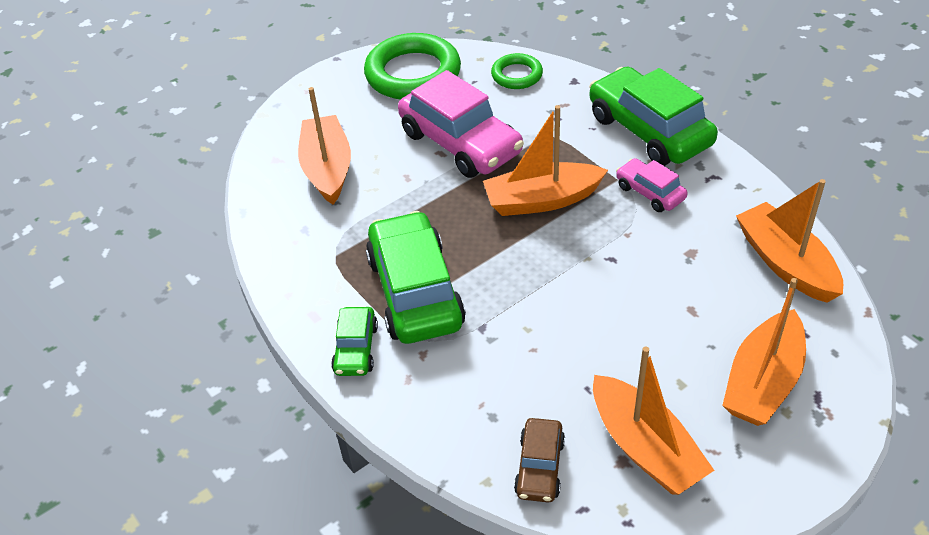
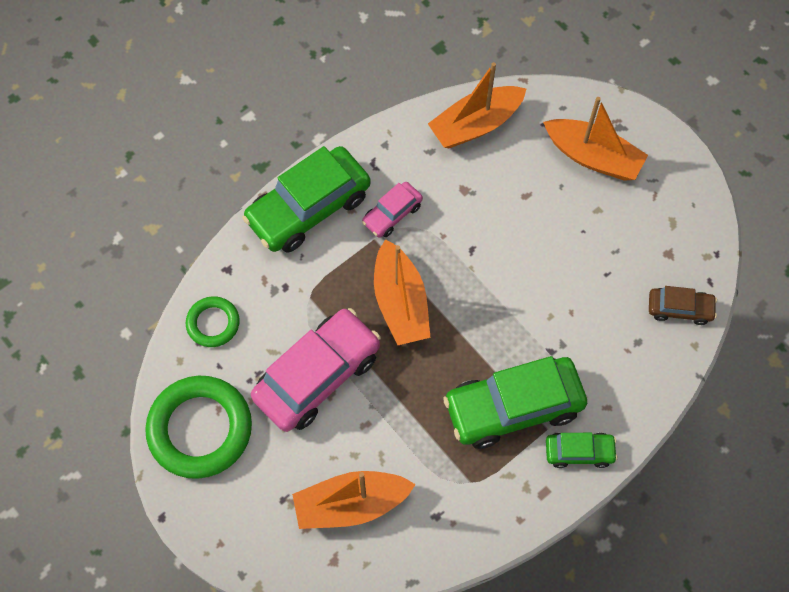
camera: 95 degrees left, 20 degrees up
orange boat [593,346,714,495] -> none

